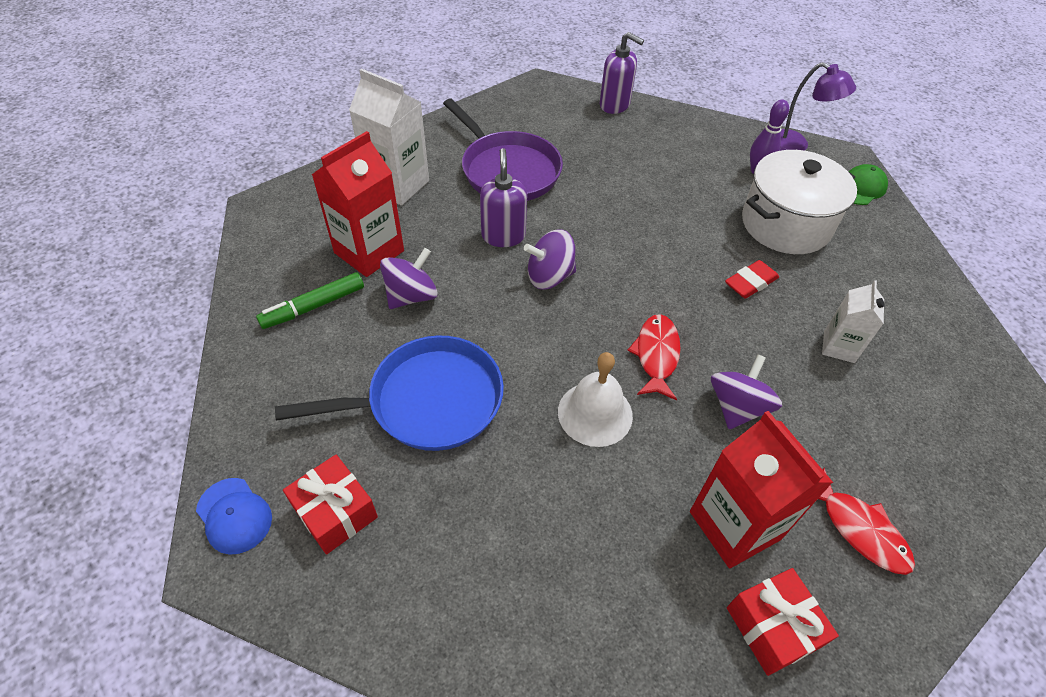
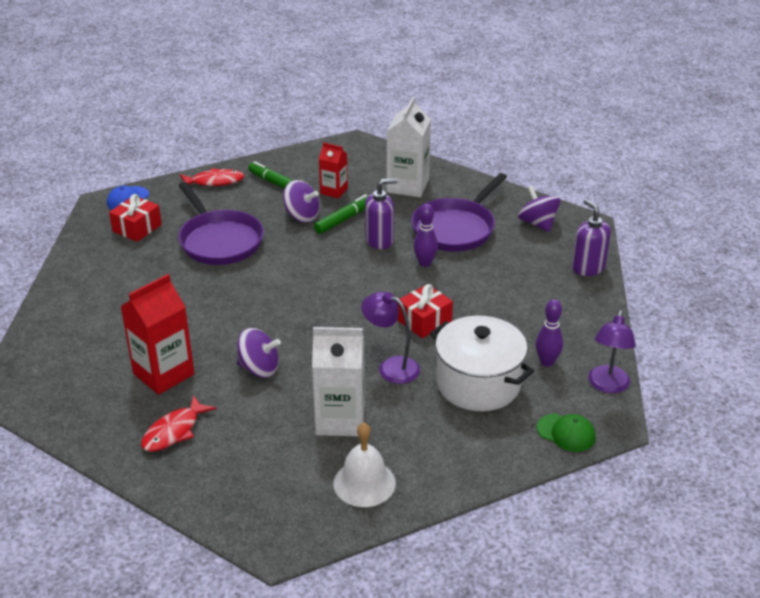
camera: 75 degrees right, 15 degrees down
blue pan [275,335,504,451] -> purple pan [178,182,264,265]
red carton [312,131,404,277] -> red carton [319,142,348,199], size x0.58
purple spinning top [524,229,576,290] -> purple spinning top moved to [518,186,561,232]
white bell [558,352,633,447] -> white bell moved to [333,422,396,507]
purple soap dispenser [600,32,644,114] -> purple soap dispenser turned 135 degrees clockwise [572,199,611,276]
red fish [627,314,681,401] -> red fish moved to [180,168,245,186]
red eraser [725,260,779,298] -> purple lamp [361,292,420,384]
red gift [727,568,839,676] -> red gift moved to [398,284,453,338]
white carton [822,280,884,363] -> white carton [312,327,365,436], size x1.71
none -> green marker [314,194,369,234]
none -> purple bowling pin [414,204,438,267]

